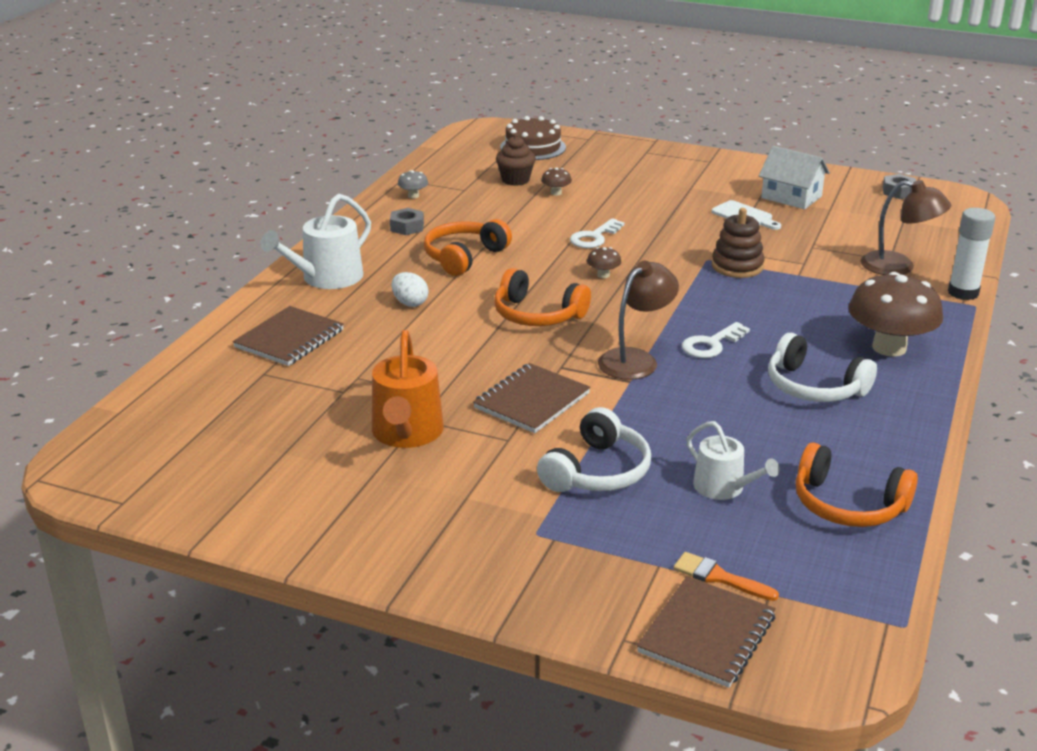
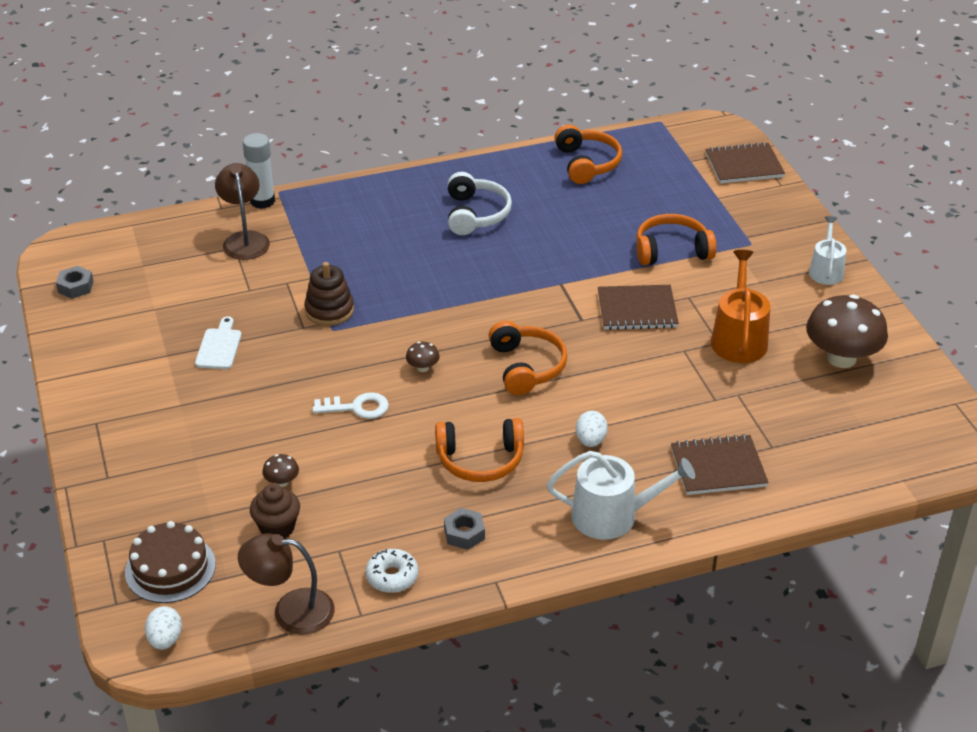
camera: 130 degrees left, 10 degrees up
orange watering can [372,330,444,448] -> orange watering can turned 45 degrees counterclockwise [711,250,770,363]
grey mushroom [398,170,428,198] -> white donut [365,549,418,593]
white headphones [537,407,651,492] -> orange headphones [636,214,717,265]
brown lamp [598,261,679,380] -> brown lamp moved to [238,533,335,635]
orange brush [673,552,779,601] -> none
white key [682,322,750,358] -> none
white watering can [686,421,780,500] -> white watering can moved to [809,216,847,285]
white house [759,146,830,209] -> none
brown mushroom [848,272,943,356] -> brown mushroom moved to [806,295,888,368]
none -> white egg [145,606,182,650]

